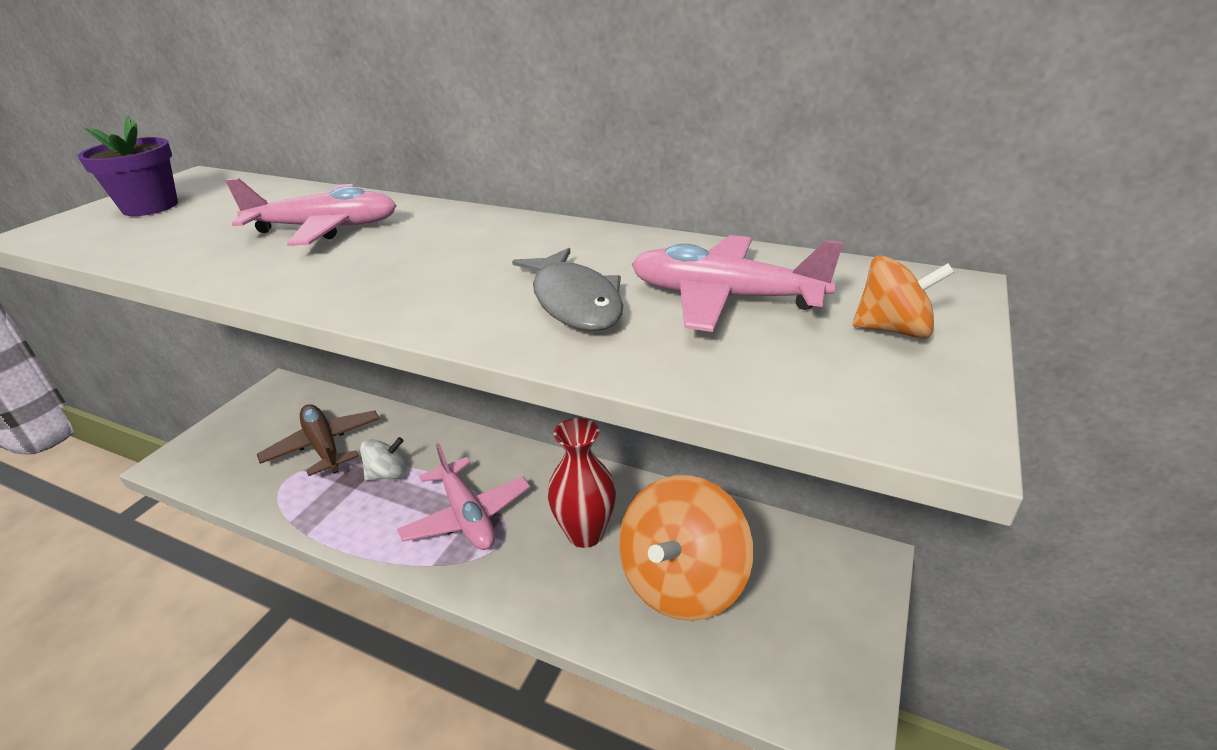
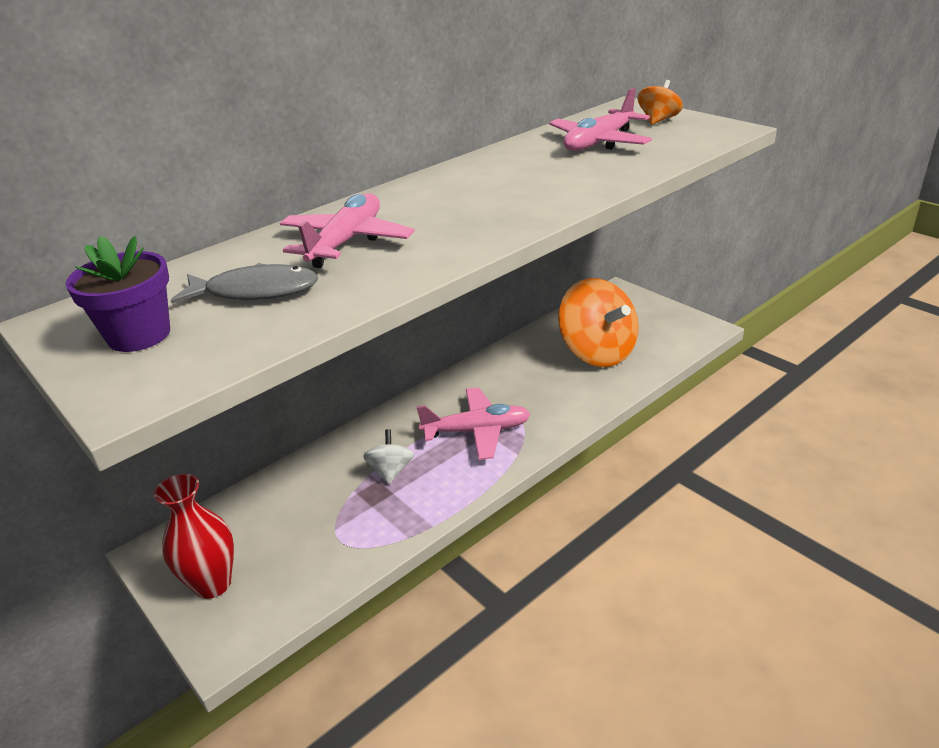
camera: 65 degrees left, 0 degrees up
brown plane [257,404,380,476] -> none
grey fish [512,248,623,331] -> grey fish moved to [171,263,318,303]
red vase [547,418,616,548] -> red vase moved to [154,473,234,599]

